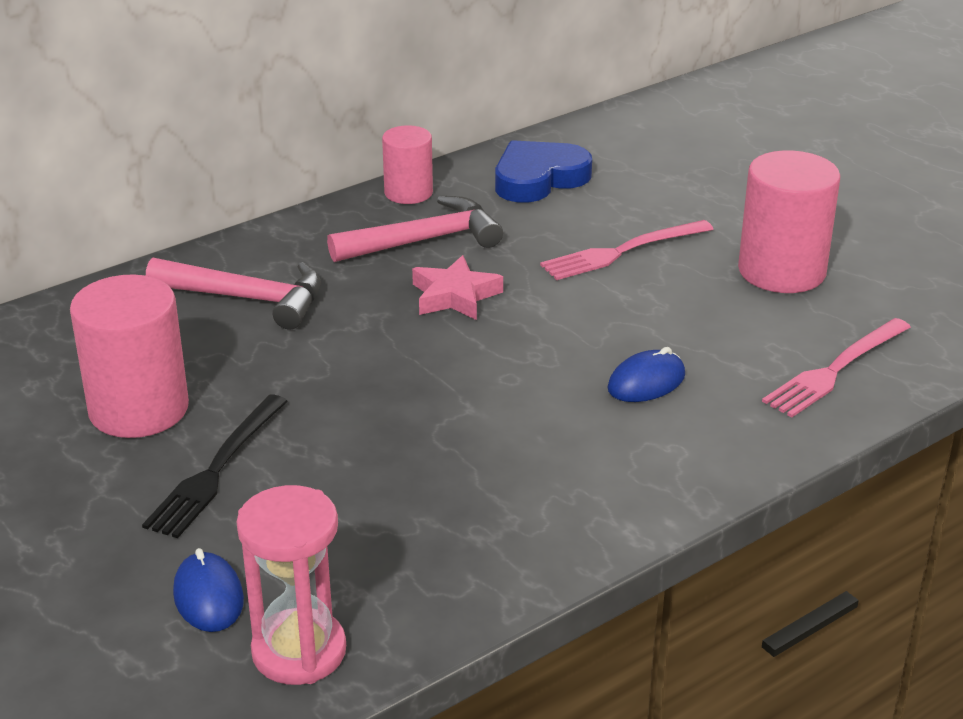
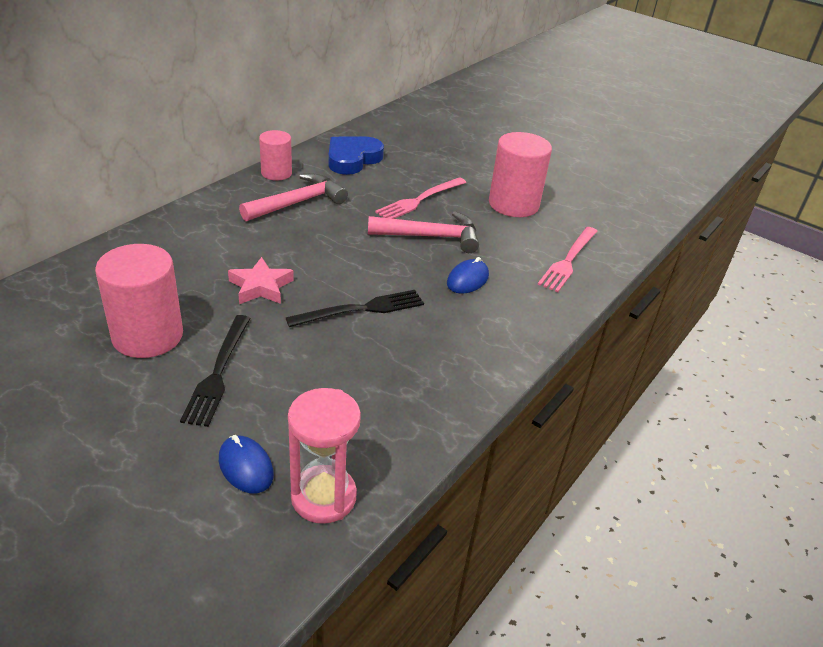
camera: 20 degrees left, 5 degrees up
pink hammer [146,258,321,330] -> pink hammer moved to [368,211,479,253]
pink star [412,255,503,320] -> pink star moved to [228,257,294,304]
none -> black fork [286,290,424,327]

